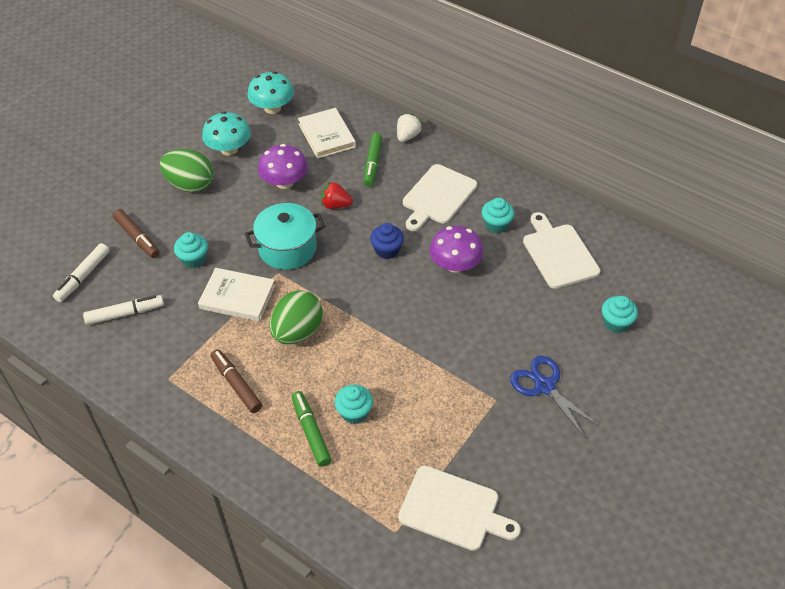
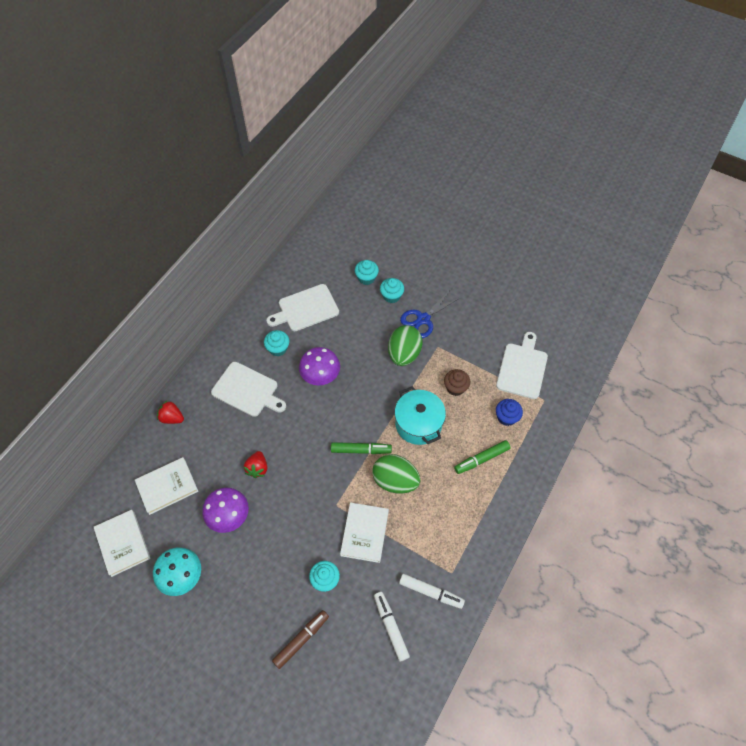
camera: 95 degrees left, 10 degrees up
white marker [53,243,109,302] -> white marker moved to [399,574,465,609]
green egg [160,149,214,193] -> green egg moved to [388,325,423,366]
brown marker [211,349,262,413] -> none
turquoise pot [245,203,326,270] -> turquoise pot moved to [395,386,446,445]
turquoise mushroom [247,72,294,114] -> white book [94,510,150,577]
turquoise cupcake [335,384,373,424] -> turquoise cupcake moved to [380,278,404,303]
green marker [364,133,382,186] -> green marker moved to [331,442,392,454]
blue cupcake [370,223,404,259] -> blue cupcake moved to [496,399,523,426]
white strawberry [397,113,422,142] -> red strawberry [157,400,184,424]
none -> brown cupcake [444,369,470,396]

